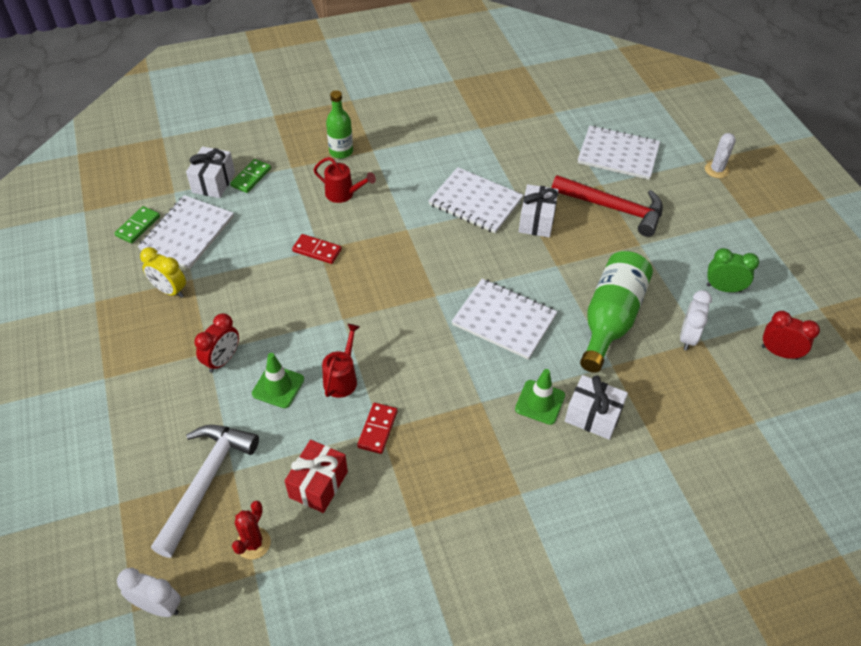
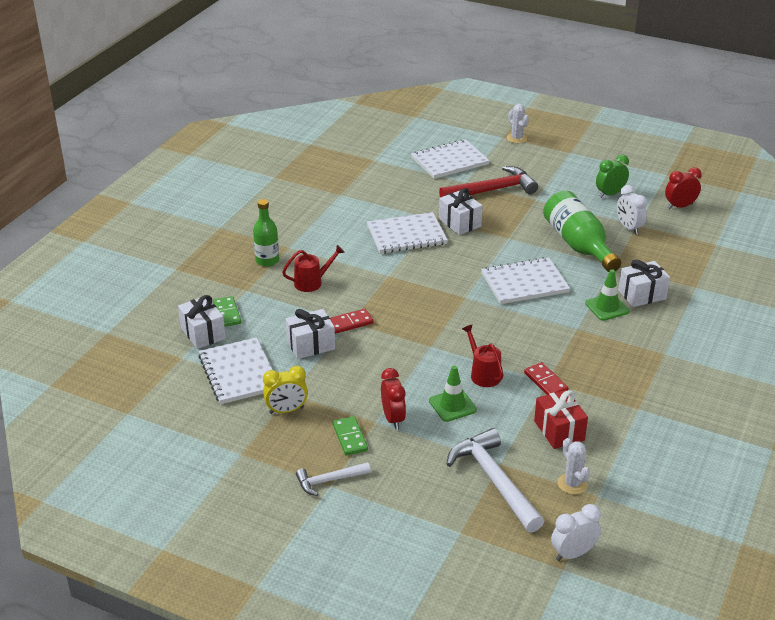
camera: 45 degrees left, 15 degrees down
green domino [115,206,160,243] -> green domino moved to [333,416,368,455]
red cactus [232,501,271,559] -> white cactus [558,438,590,495]
none -> white gift [286,309,335,359]
none -> white hammer [296,462,371,496]

